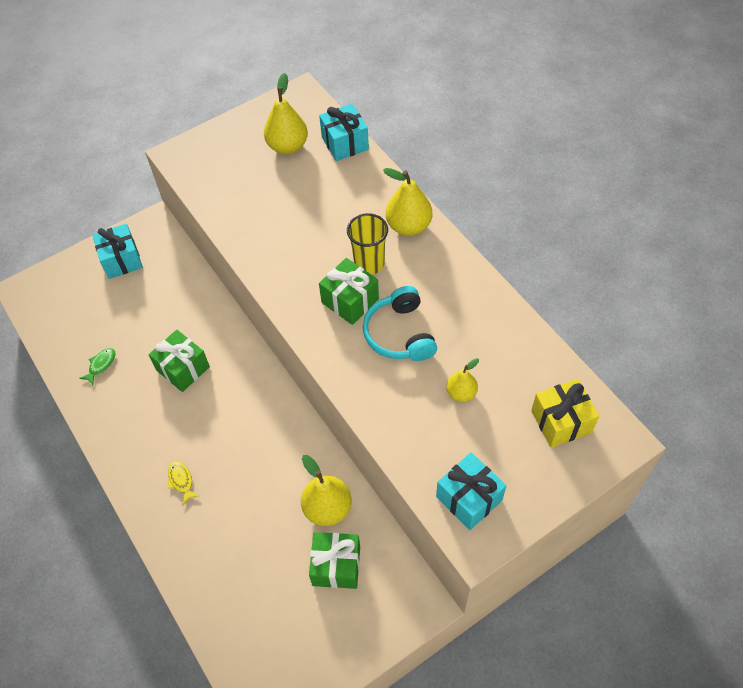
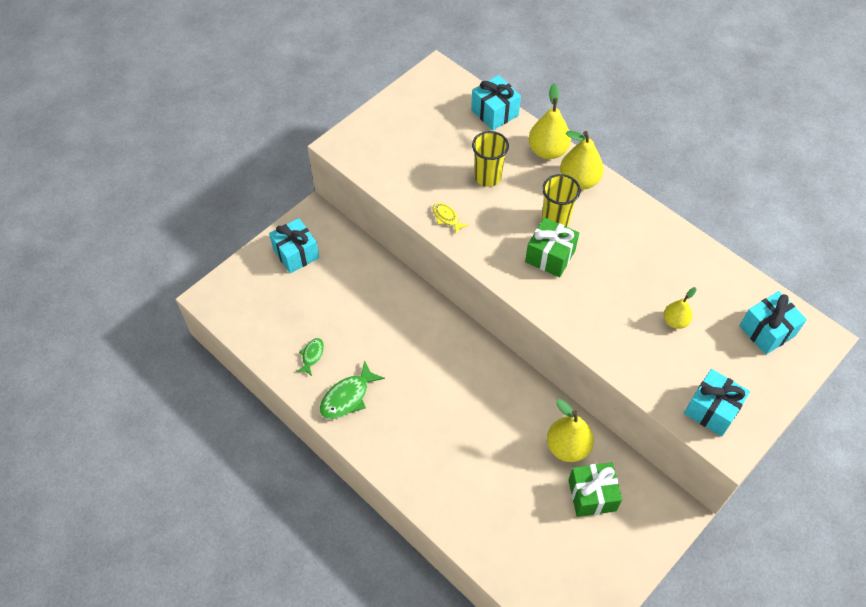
camera: 15 degrees left, 0 degrees up
green gift [149,330,210,392] -> none
yellow fish [168,461,200,505] -> yellow fish moved to [432,203,469,234]
yellow pear [264,73,308,154] -> yellow pear moved to [529,84,571,159]
turquoise headphones [363,286,437,361] -> none
yellow gift [531,379,599,448] -> turquoise gift [739,291,807,355]
none -> green fish [320,360,385,419]
none -> yellow cup [472,131,509,187]

